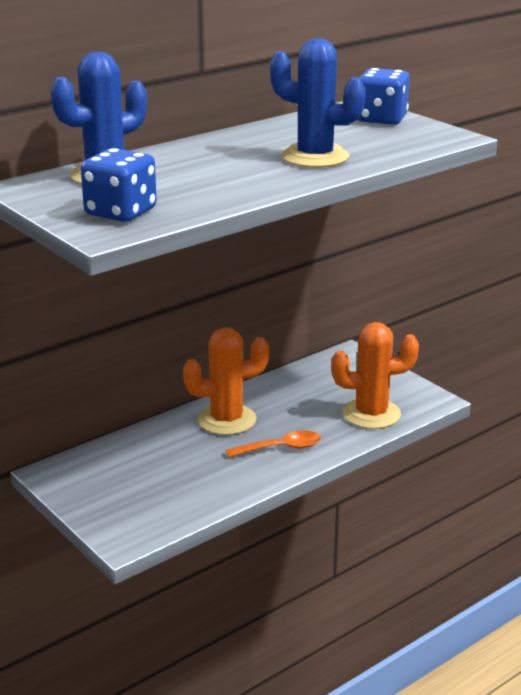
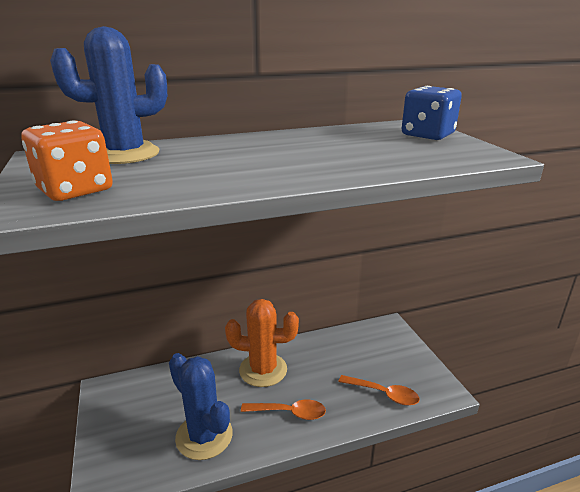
camera: 20 degrees right, 0 degrees up
blue dice [81,148,157,222] -> orange dice [21,120,113,201]
blue cactus [270,38,366,168] -> blue cactus moved to [169,353,233,460]
orange cactus [331,322,419,429] -> orange spoon [339,375,420,406]

